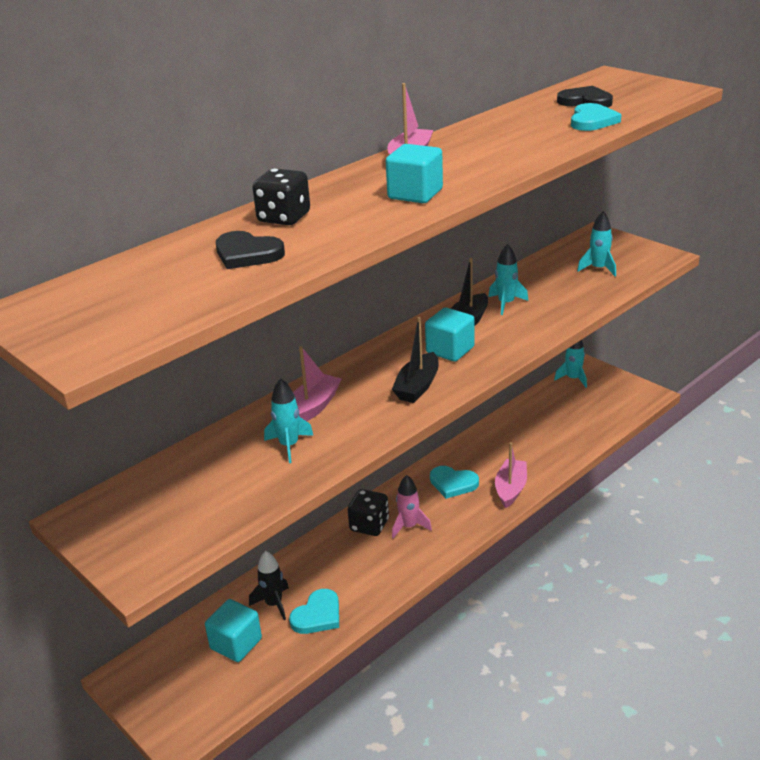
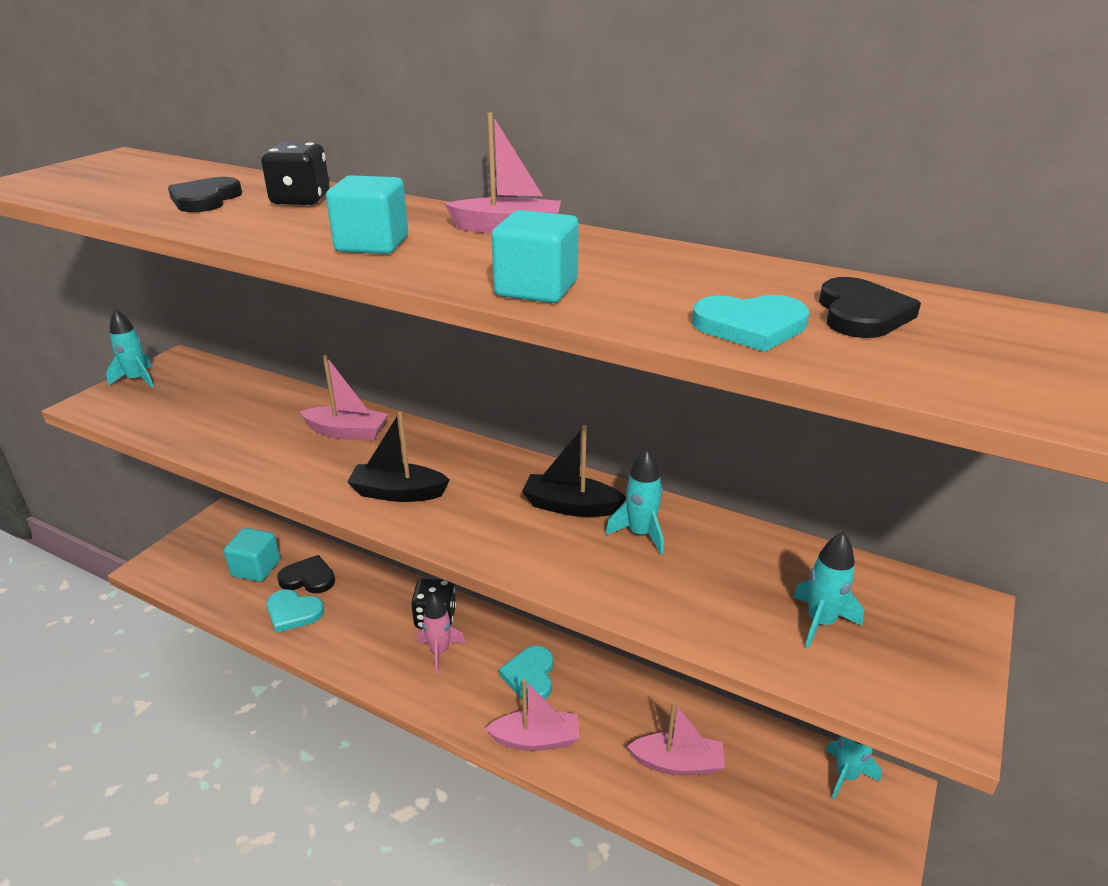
camera: 70 degrees right, 0 degrees up
black rocket [249,551,289,620] -> black heart [277,555,335,593]
turquoise rocket [264,378,314,463] -> turquoise rocket moved to [106,309,154,388]
turquoise cube [425,308,475,362] -> turquoise cube moved to [492,210,578,303]
none -> pink boat [627,701,725,775]

